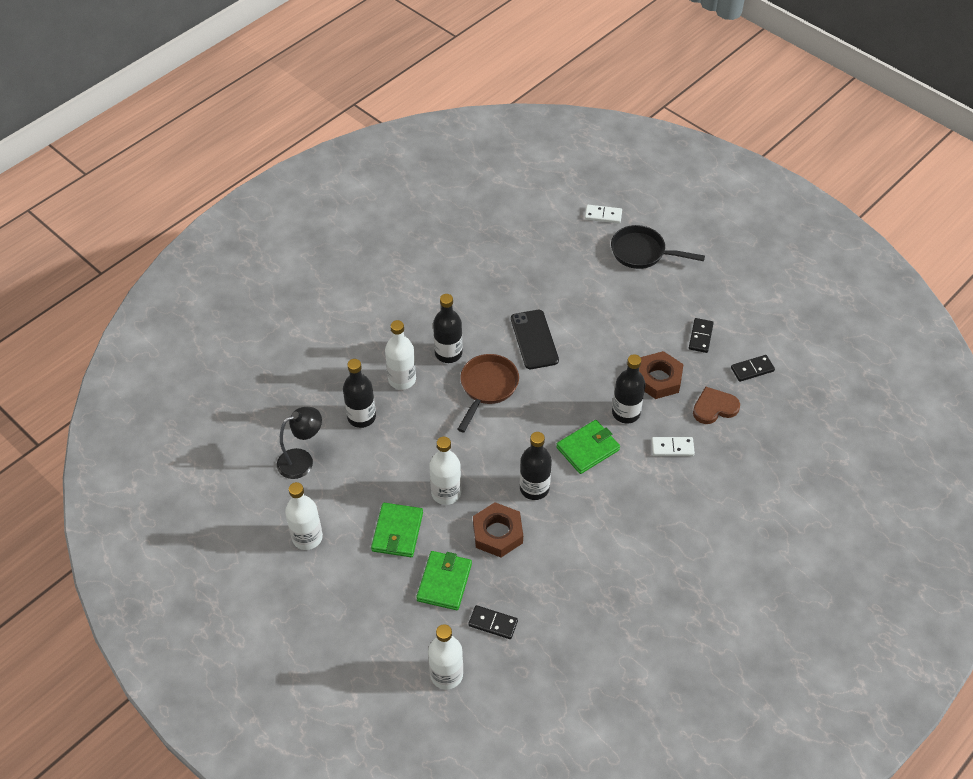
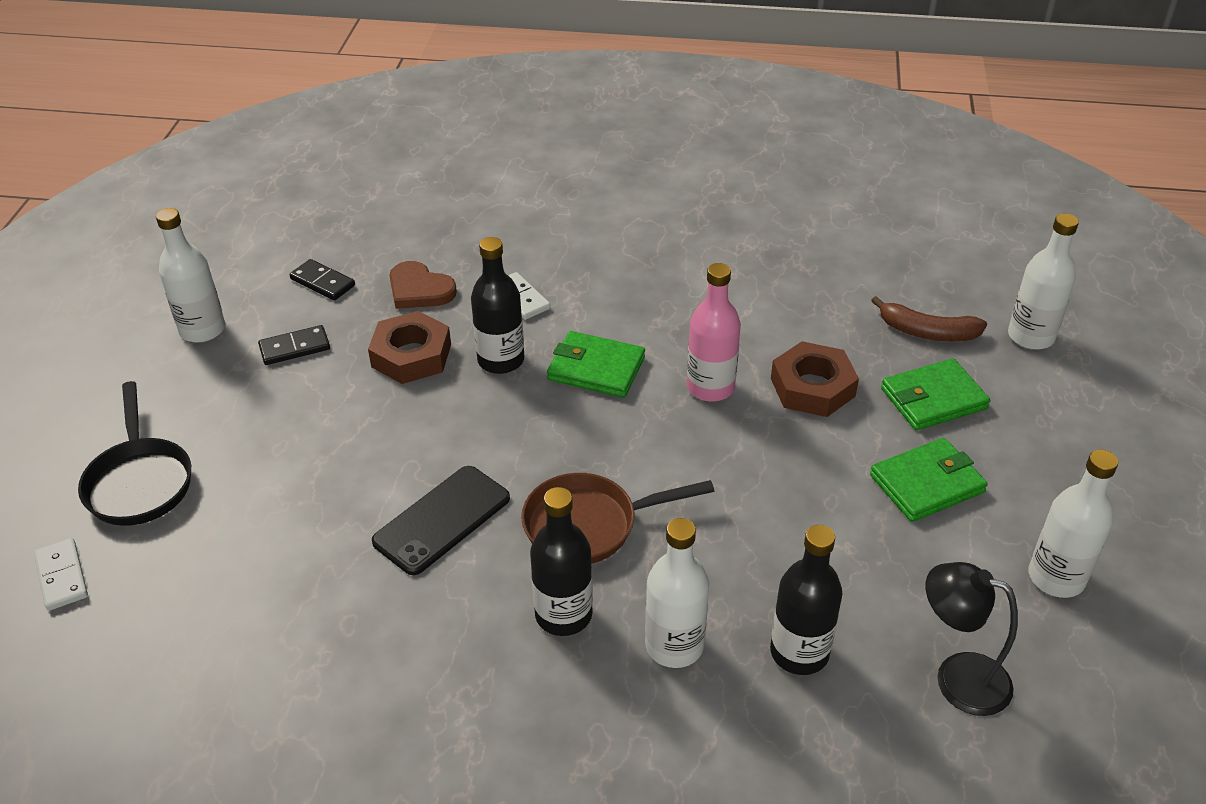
camera: 125 degrees left, 10 degrees down
white bottle [429,437,461,505] -> white bottle moved to [156,208,225,343]
black domino [468,605,518,639] -> brown banana [871,296,987,341]
black bottle [520,432,552,500] -> pink bottle [687,263,741,402]

